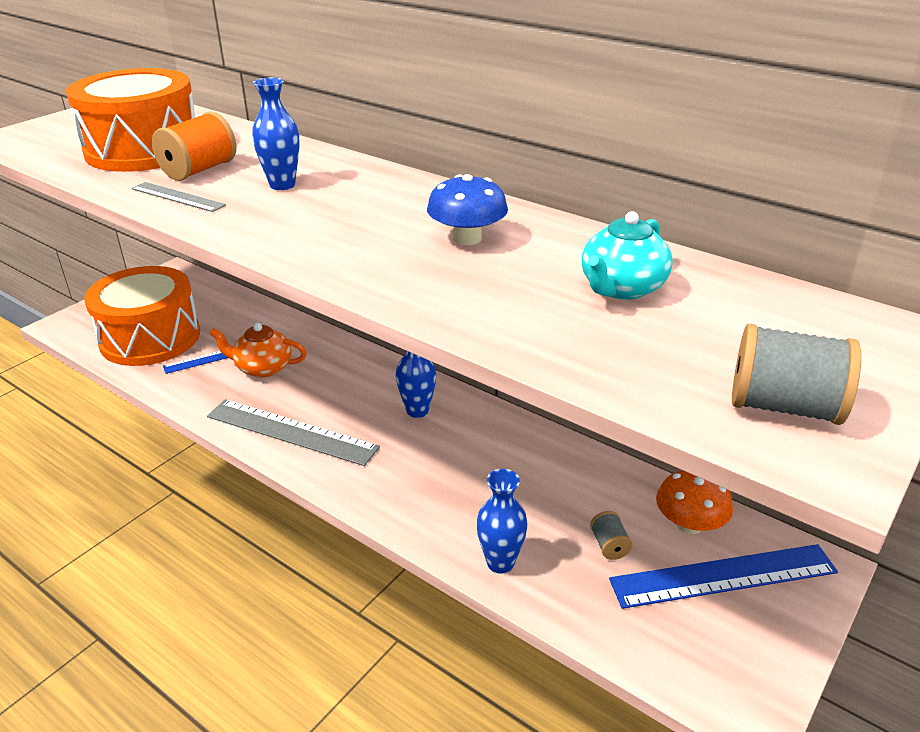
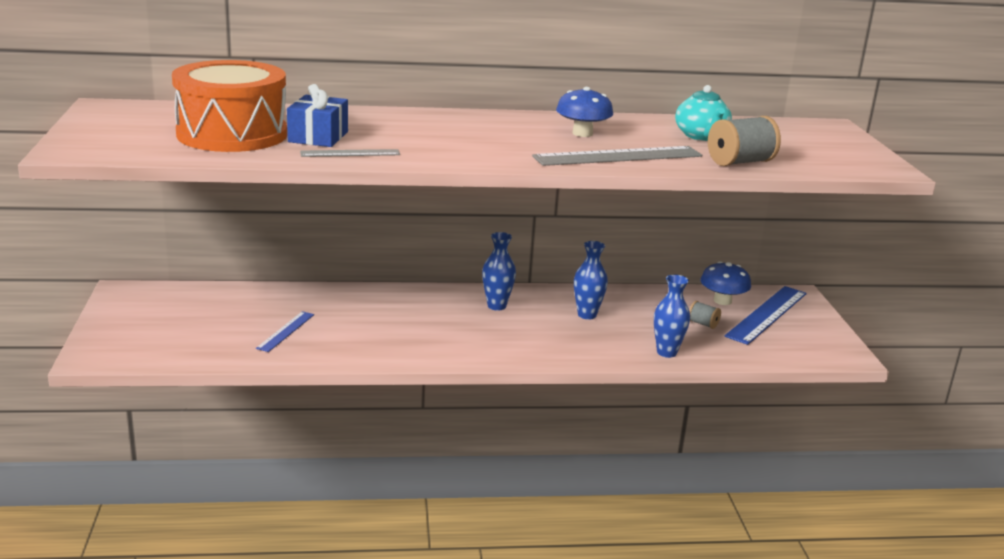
camera: 45 degrees left, 10 degrees down
orange drum [84,266,200,366] -> none
orange spool [152,112,236,181] -> blue gift [287,84,348,147]
grey ruler [207,399,380,466] -> grey ruler moved to [532,146,702,166]
orange teapot [209,323,307,378] -> none
blue vase [252,77,300,190] -> blue vase moved to [574,241,608,320]
orange mushroom [656,470,733,534] -> blue mushroom [700,261,751,305]
grey spool [732,324,861,425] -> grey spool moved to [708,116,781,166]

